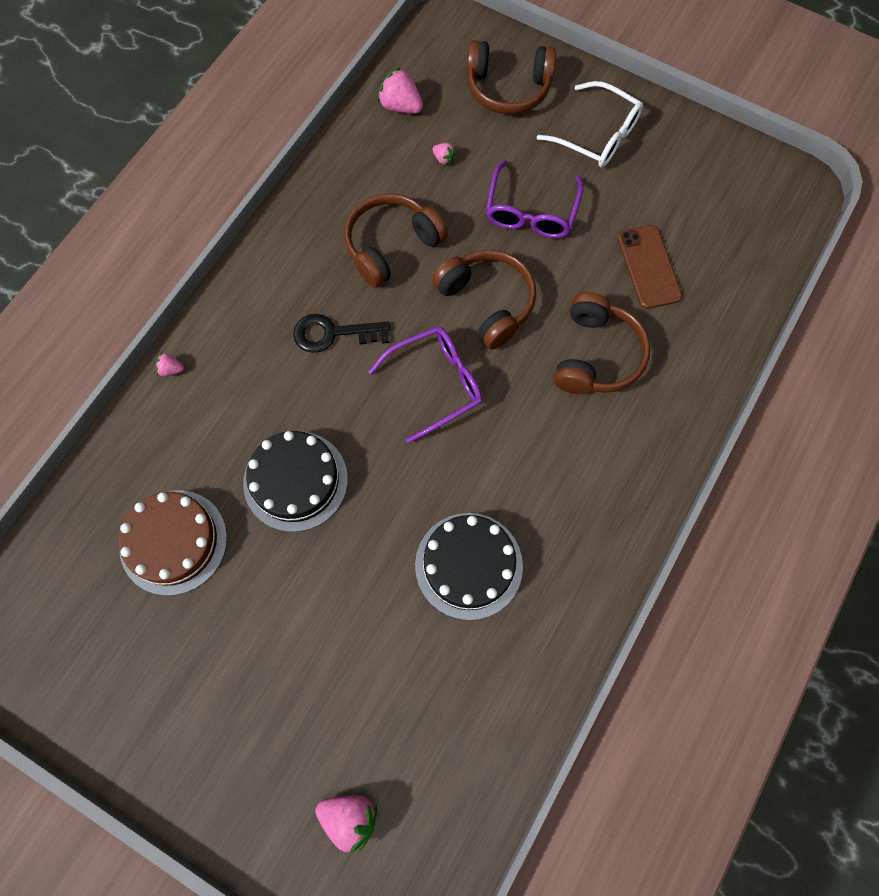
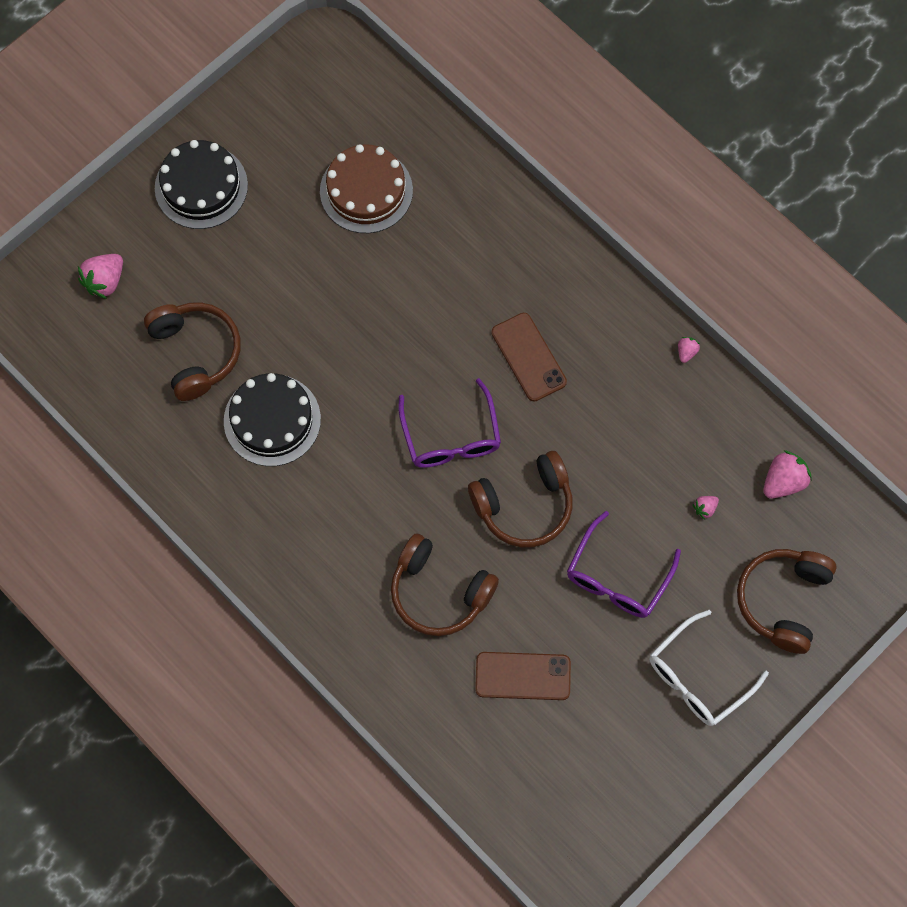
camera: 105 degrees right, 0 degrees up
pink strawberry [155,352,184,376] -> pink strawberry moved to [678,337,700,363]
black cake [243,431,348,532] -> black cake moved to [155,140,248,229]
black key [293,314,390,353] -> brown phone [492,313,567,402]
brown headphones [344,193,448,288] -> brown headphones moved to [144,302,241,401]
purple glasses [486,160,584,238] -> purple glasses turned 90 degrees counterclockwise [567,511,681,618]

